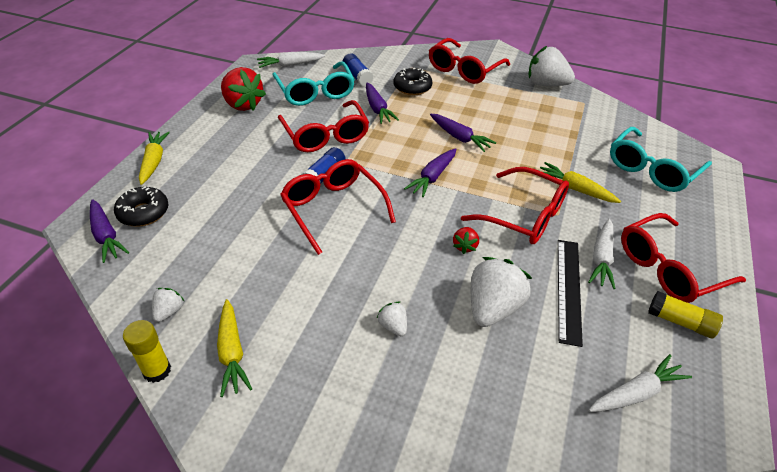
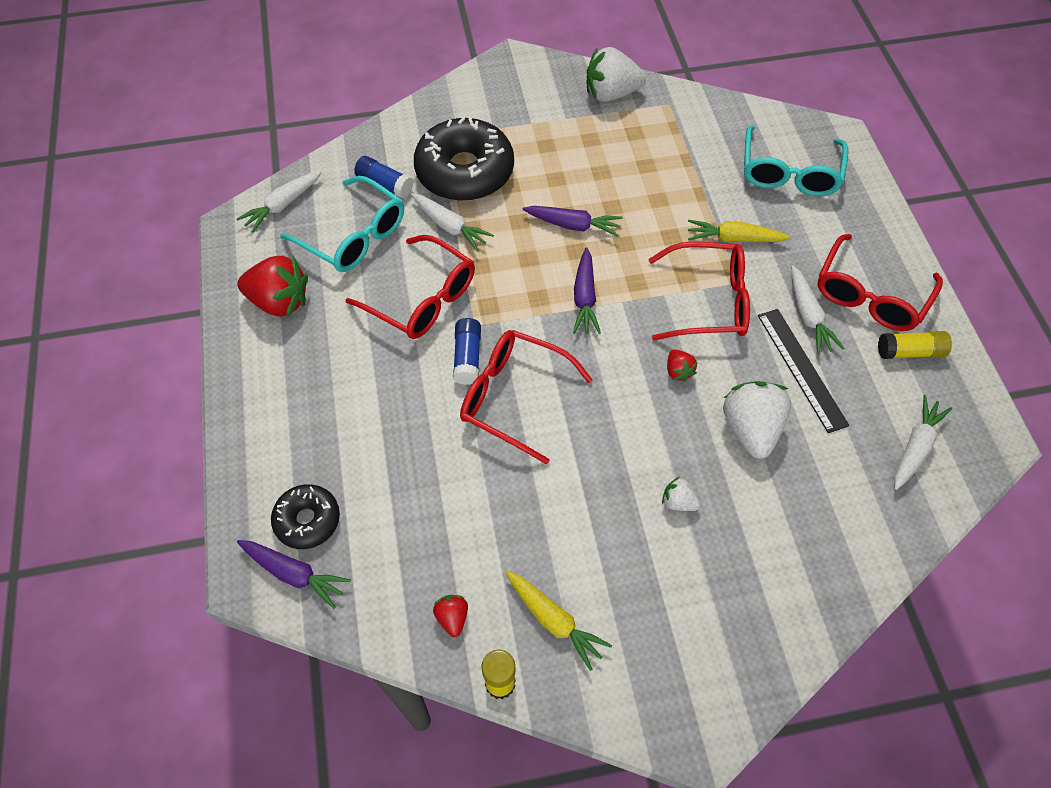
camera: 30 degrees left, 15 degrees up
yellow carrot [139,131,170,185] -> none
white strawberry [152,288,184,322] -> red strawberry [433,595,468,637]
purple carrot [366,83,399,124] -> white carrot [411,193,494,252]
black donut [393,68,432,95] -> black donut [414,117,514,201], size x1.86
red glasses [429,38,510,84] -> none

